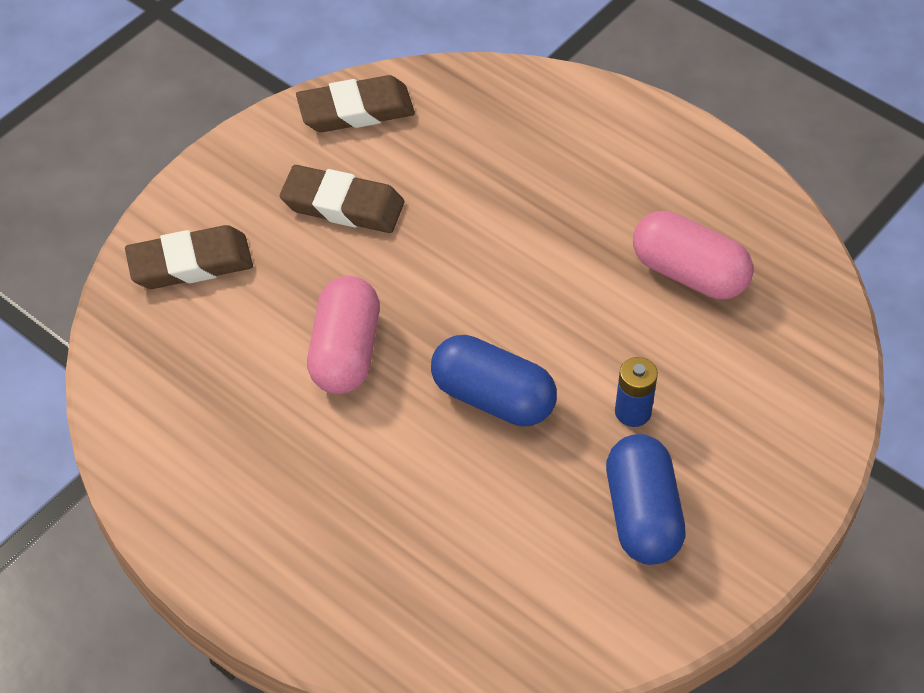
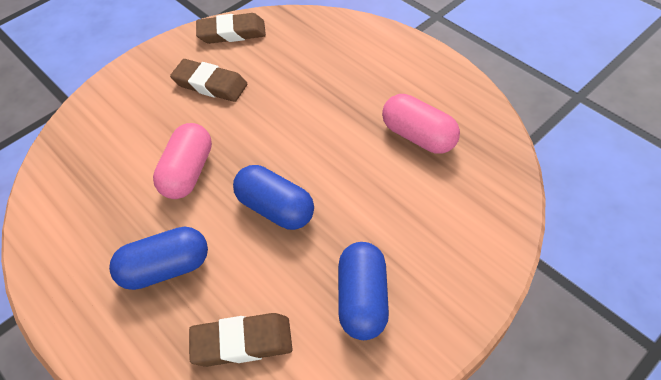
camera: 10 degrees right, 0 degrees up
brown eraser [125,225,253,289] -> brown eraser moved to [189,313,293,367]
blue battery [615,357,658,427] -> none
none -> blue capsule [109,226,208,290]

